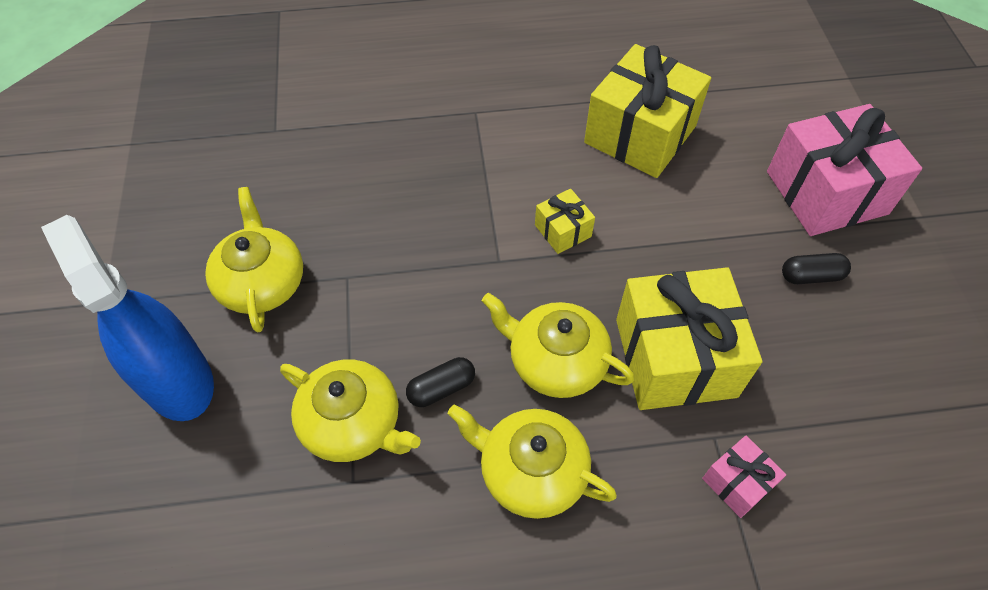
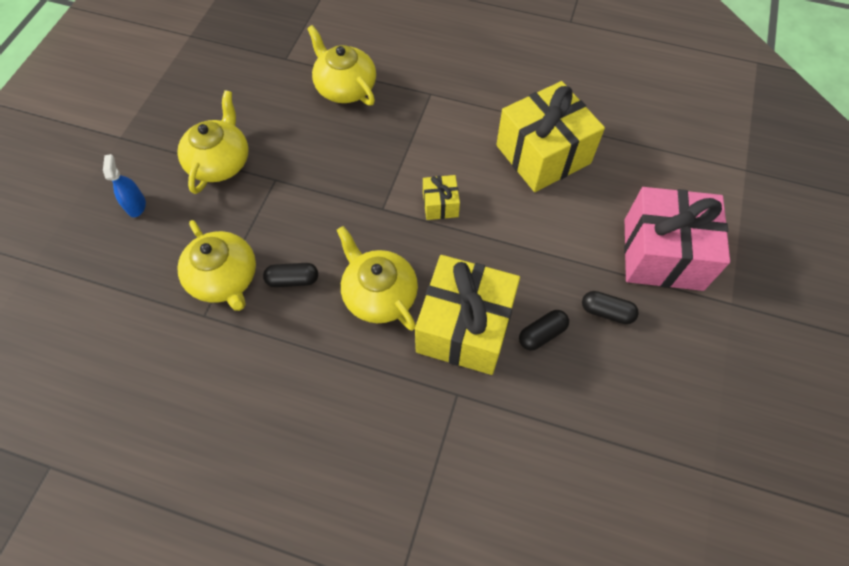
camera: 25 degrees right, 5 degrees up
blue spray bottle [41,215,214,421] -> blue spray bottle [103,154,146,217], size x0.42
yellow teapot [448,404,617,519] -> yellow teapot moved to [307,25,376,106]
pink gift [702,436,786,518] -> none
none -> black capsule [519,310,569,350]

